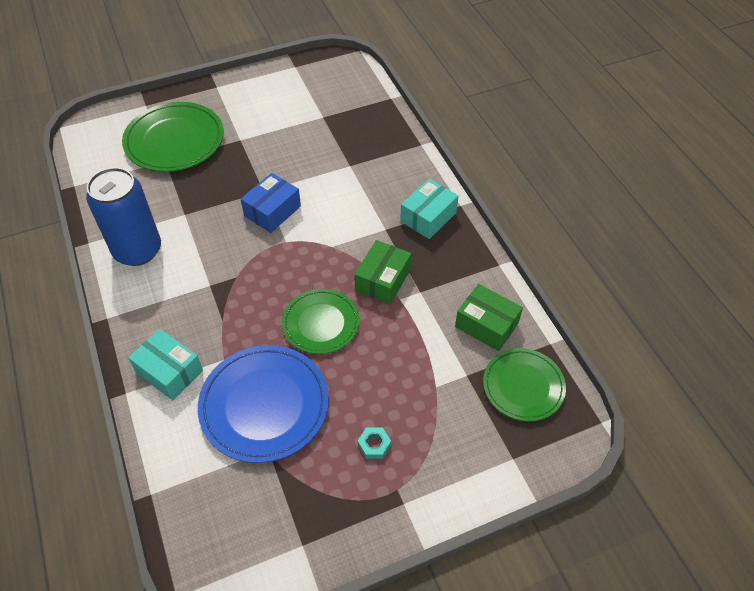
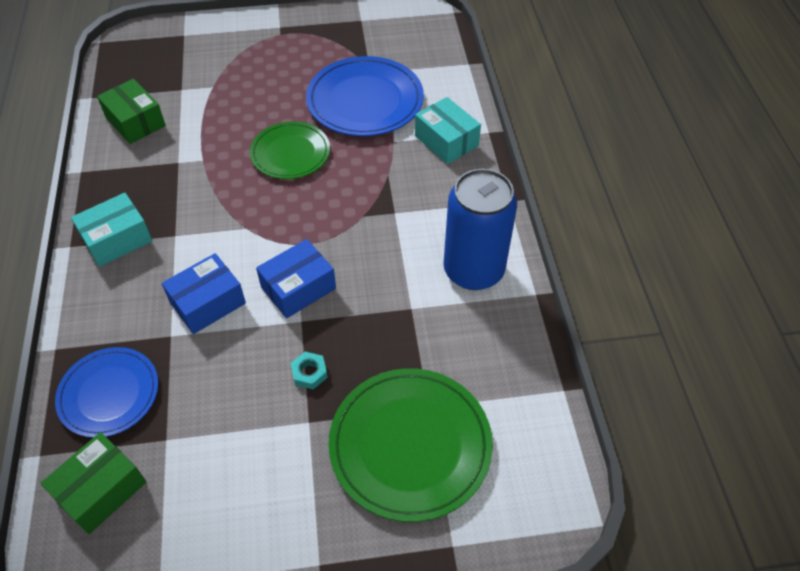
camera: 165 degrees left, 0 degrees up
green box [354,240,411,305] -> green box moved to [40,432,146,534]
turquoise nut [358,427,391,459] -> turquoise nut moved to [291,352,328,390]
green plate [483,348,566,421] -> none
none -> blue plate [55,347,158,438]
none -> blue box [162,253,246,334]

